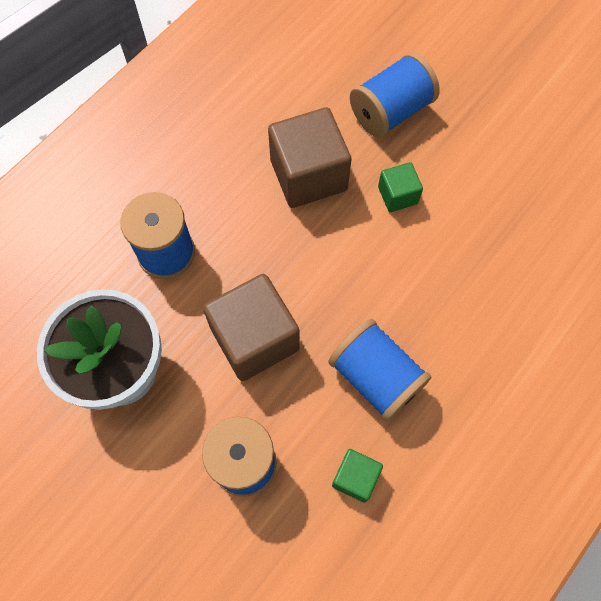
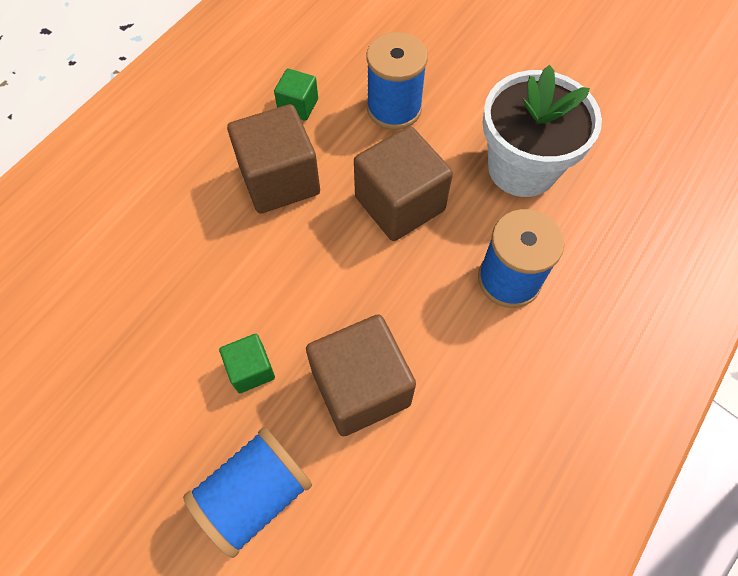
camera: 175 degrees right, 5 degrees down
blue spool [328,319,431,422] -> brown cube [227,104,320,214]

